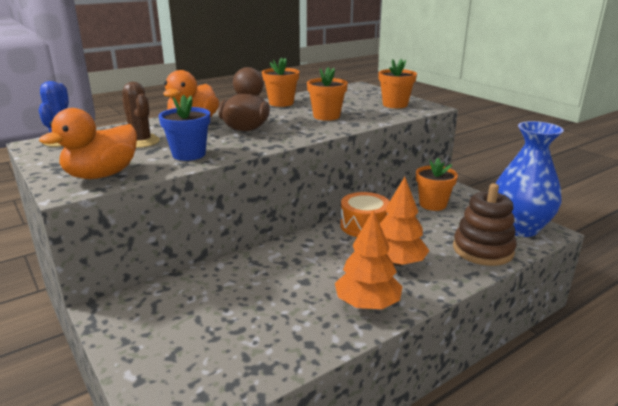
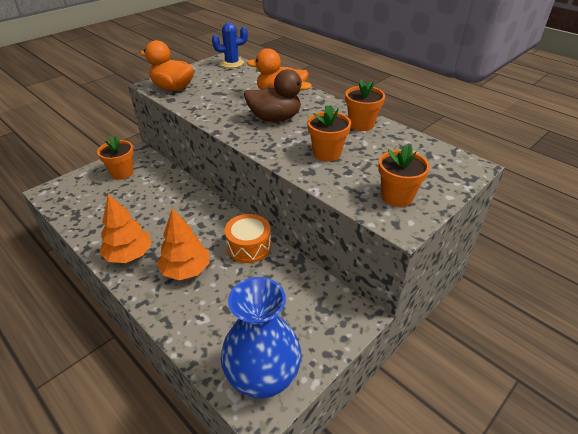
camera: 80 degrees right, 15 degrees up
brown cactus [122,82,160,148] -> none
blue flower pot [159,95,210,161] -> none
orange flower pot [416,158,458,211] -> orange flower pot moved to [97,136,134,180]
brown stacking toy [453,183,517,266] -> none

